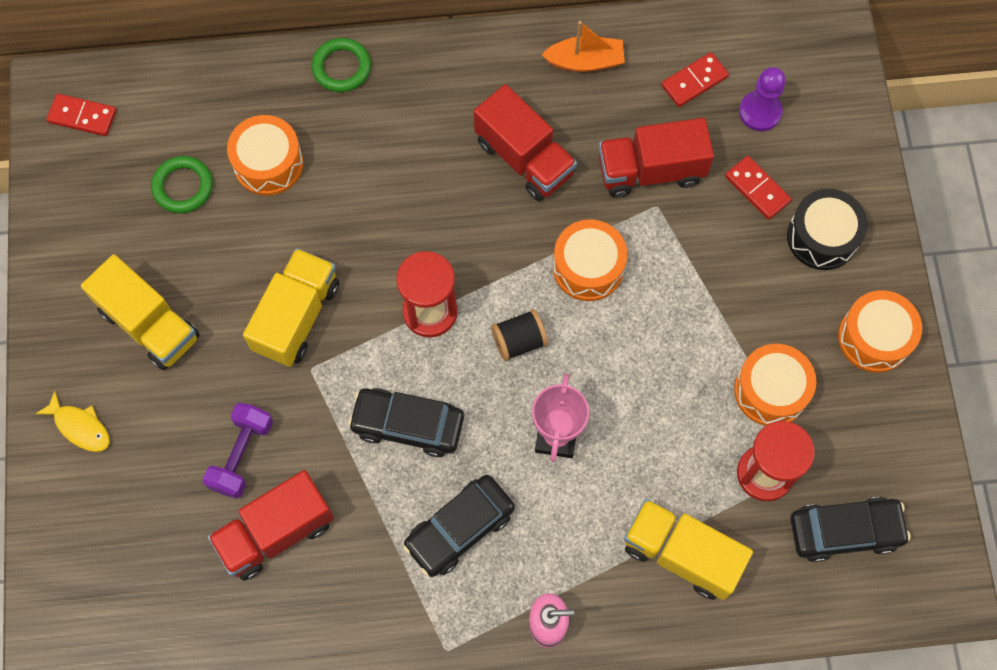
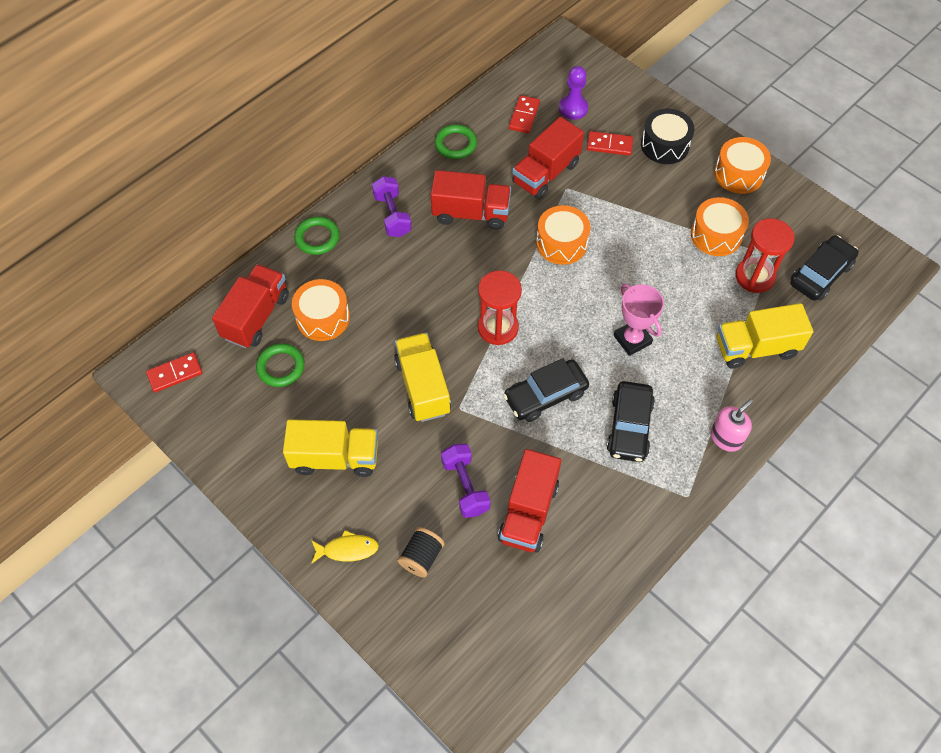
camera: 40 degrees left, 10 degrees down
black spool [491,309,548,361] -> black spool moved to [398,527,445,578]
orange boat [542,21,625,72] -> green ring [435,124,477,159]
none -> red truck [212,264,289,348]
none -> purple dumbbell [372,176,412,237]

